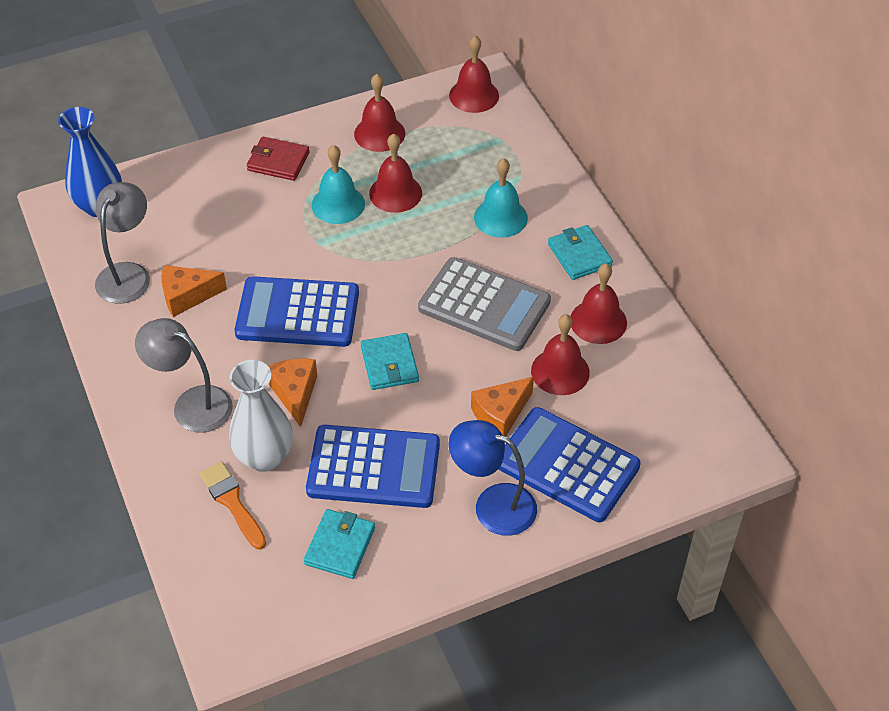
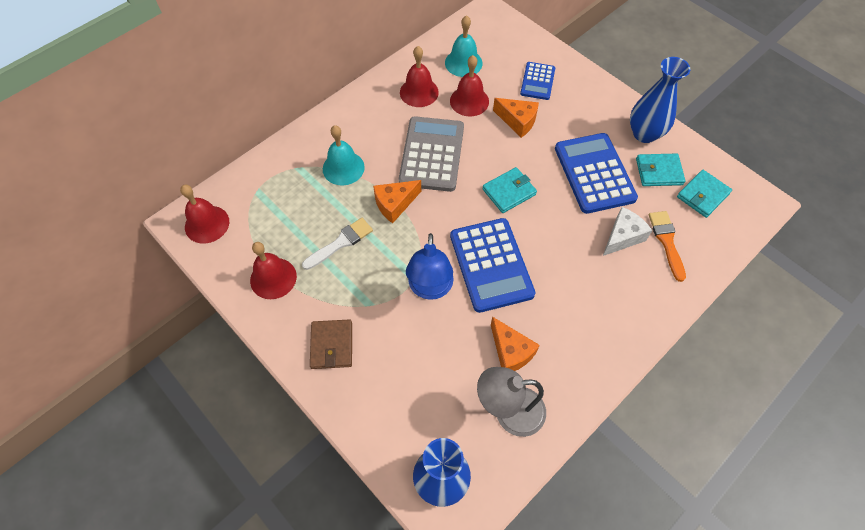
camera: 110 degrees left, 10 degrees up
grey lamp [135,318,233,433] -> none
orange brush [199,461,266,550] -> orange brush turned 135 degrees clockwise [649,211,686,282]
white vase [229,360,293,472] -> white cheese [603,207,652,256]
red wallet [247,137,310,181] -> brown wallet [310,319,352,369]
orange cheese [268,359,317,427] -> orange cheese moved to [373,180,421,223]
turquoise bell [312,145,365,224] -> turquoise bell moved to [445,15,483,77]
red bell [369,133,422,213] -> white brush [302,218,373,270]
blue lamp [448,420,537,536] -> blue lamp moved to [406,233,454,300]
blue calculator [498,407,641,522] -> blue calculator [520,62,555,100], size x0.56
turquoise wallet [548,225,613,280] -> turquoise wallet moved to [677,170,732,218]
none -> blue vase [630,57,690,143]

